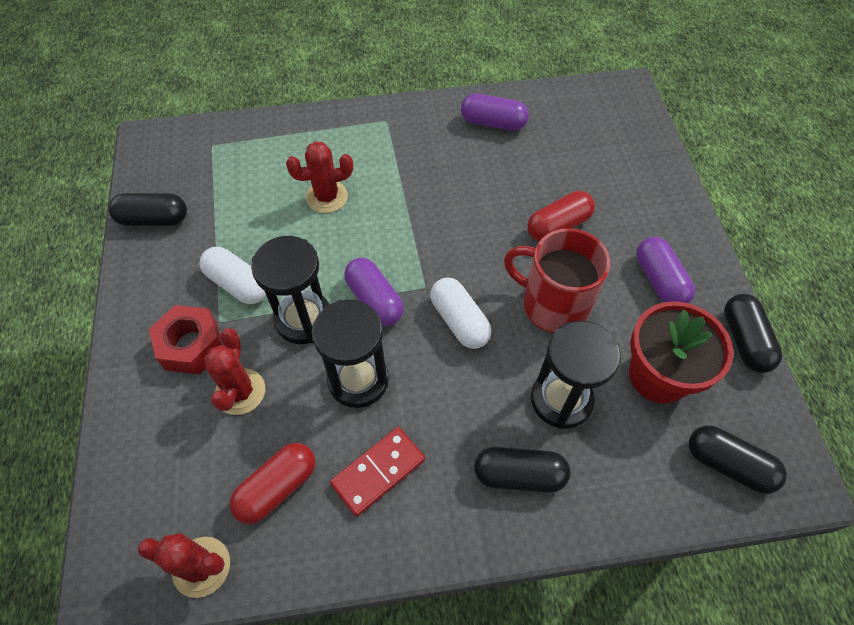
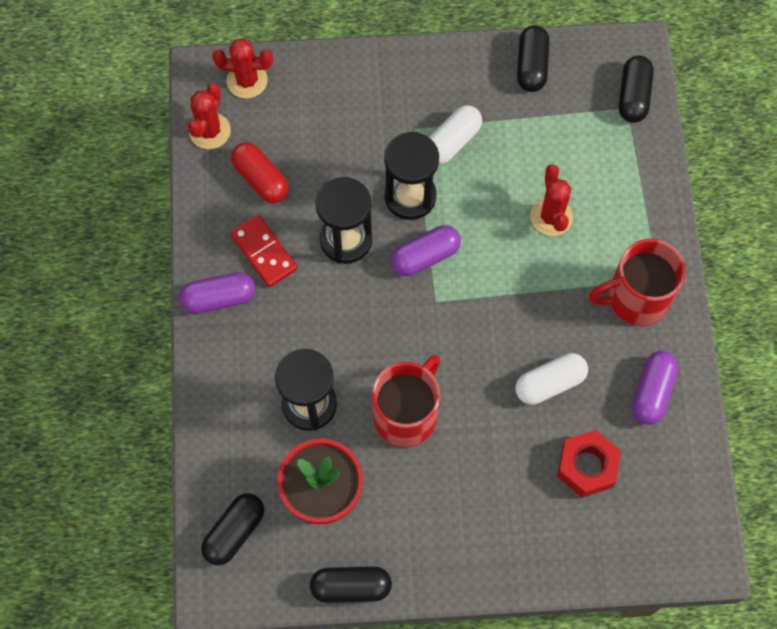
camera: 95 degrees right, 10 degrees up
red nut [149,305,223,374] -> red nut moved to [557,430,621,498]
red cactus [204,328,265,415] -> red cactus moved to [212,38,273,98]
white capsule [430,278,492,349] -> white capsule moved to [515,353,588,405]
black capsule [474,447,570,493] -> black capsule moved to [619,55,654,123]
red capsule [527,191,595,242] -> none
purple capsule [636,237,695,303] -> purple capsule moved to [180,272,255,314]
none -> red mug [589,239,686,326]

